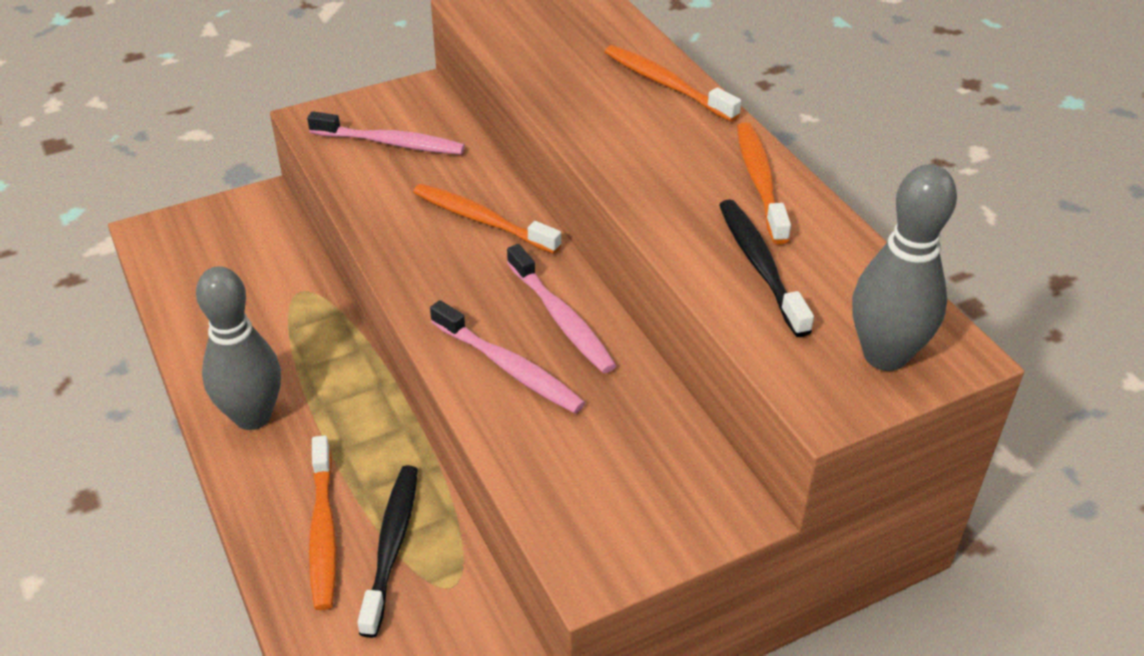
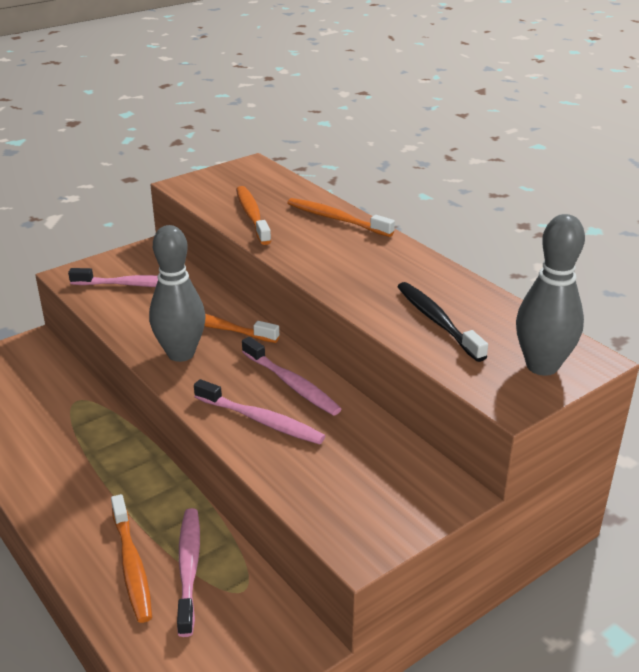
camera: 10 degrees left, 10 degrees down
grey bowling pin [196,266,281,430] -> grey bowling pin moved to [149,225,205,362]
black toothbrush [357,465,418,638] -> pink toothbrush [177,508,200,637]
orange toothbrush [737,123,791,244] -> orange toothbrush moved to [236,186,271,245]

